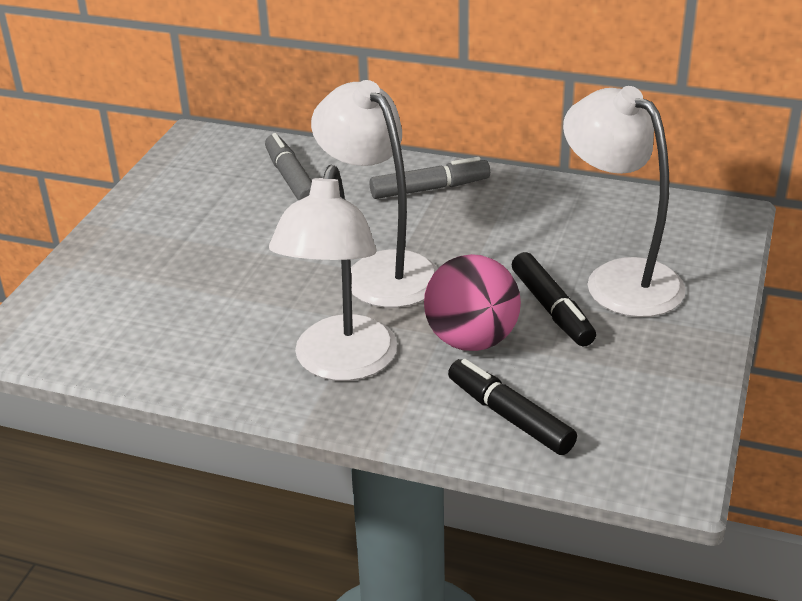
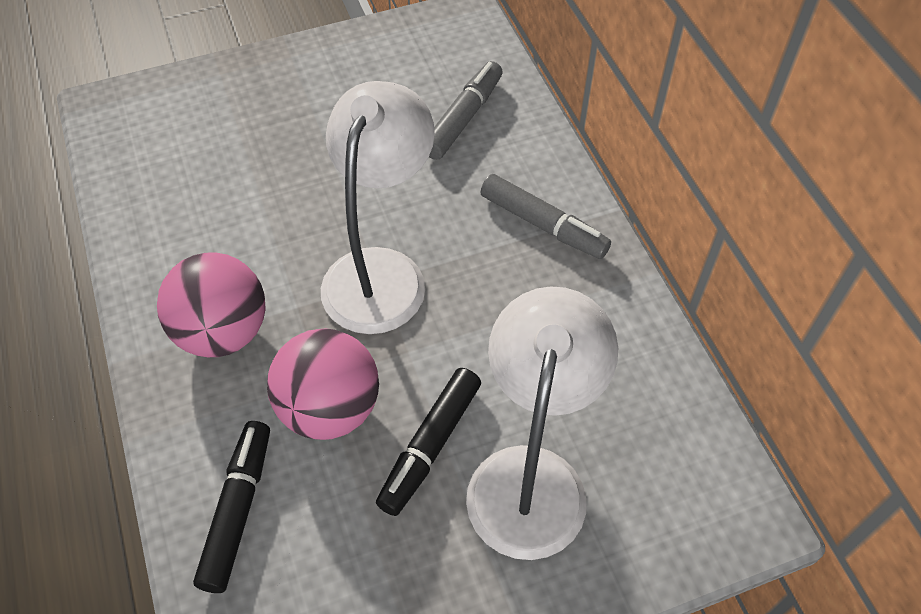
camera: 50 degrees right, 20 degrees up
white lamp [269,165,397,381] -> pink ball [157,253,266,357]

